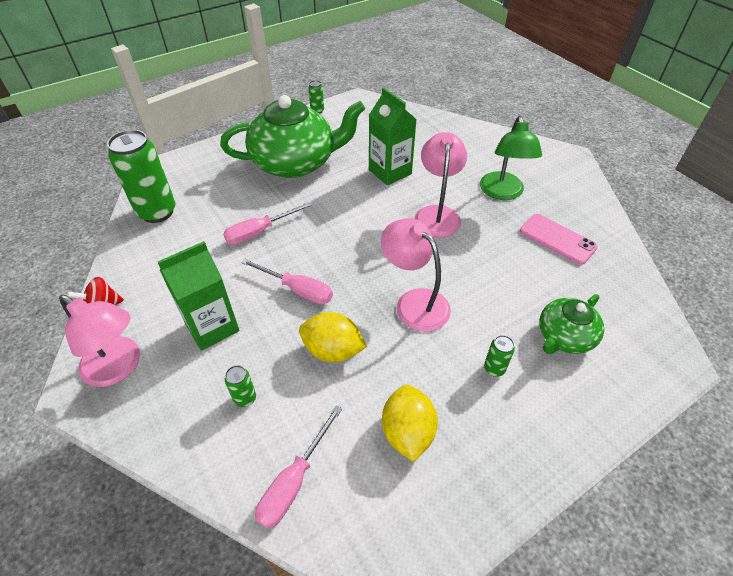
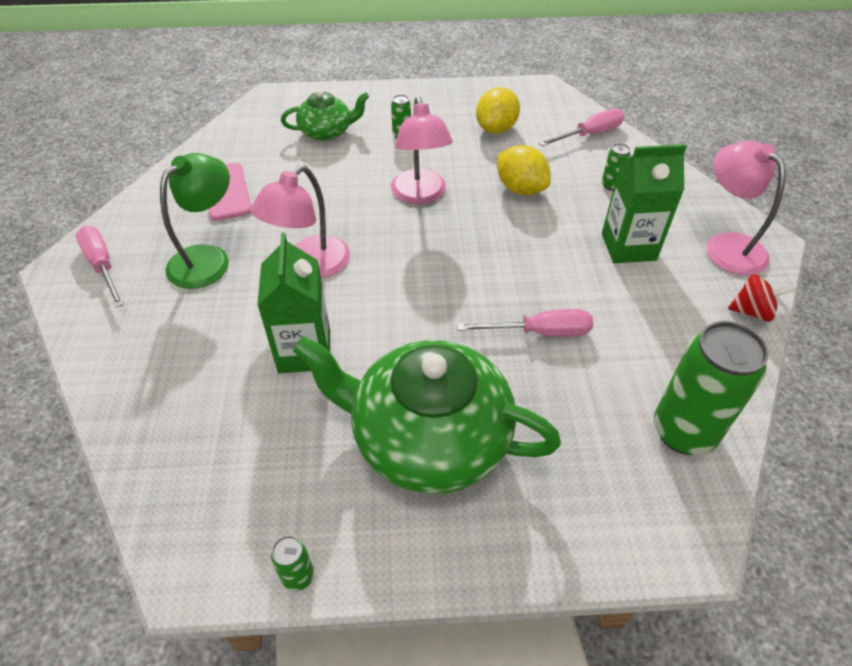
camera: 150 degrees left, 0 degrees up
pink screwdriver [241,259,333,304] -> pink screwdriver moved to [76,226,124,308]

